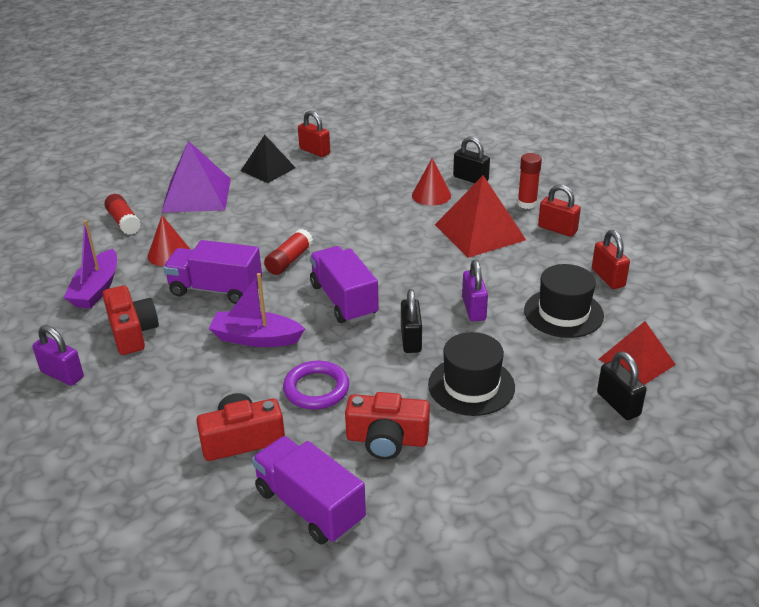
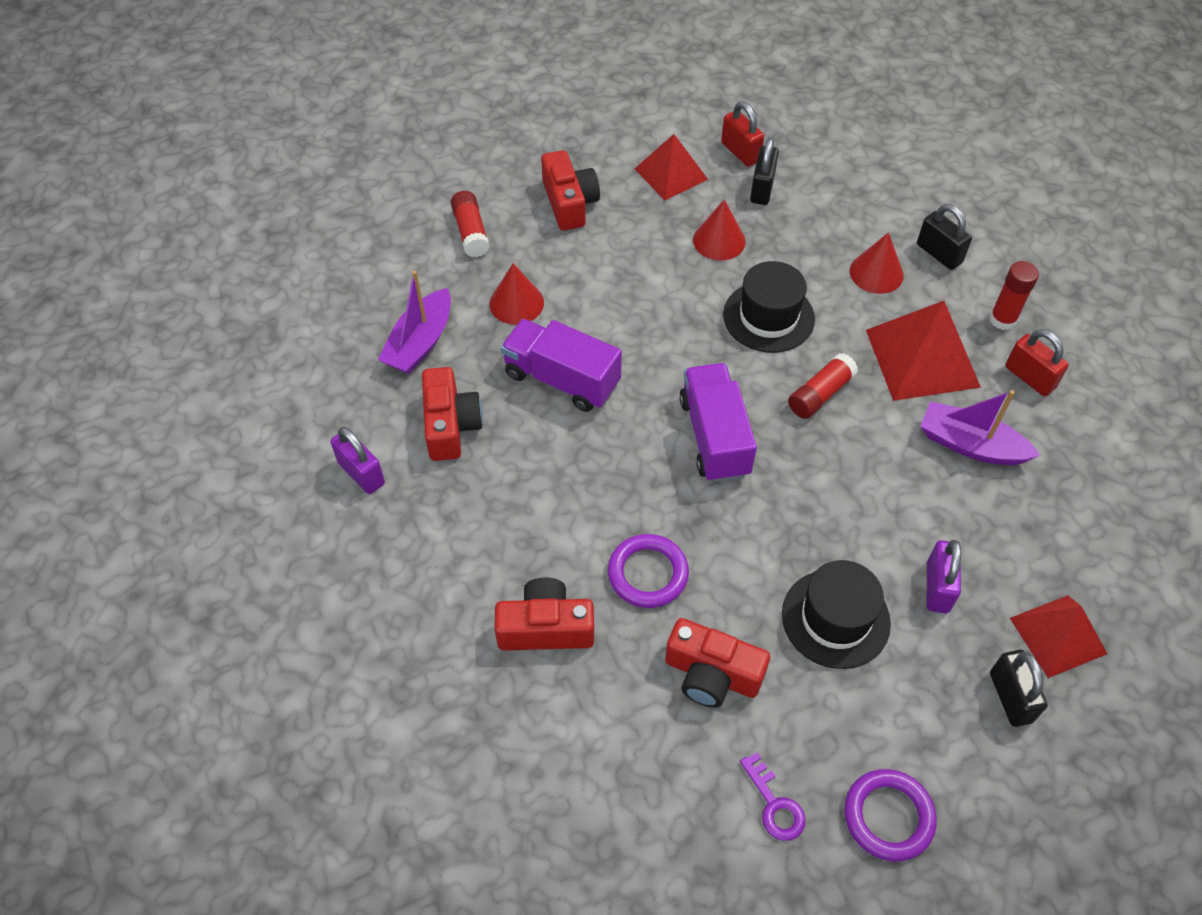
camera: 15 degrees right, 20 degrees up
purple pyramid [161,141,231,213] -> red camera [541,150,600,231]
purple boat [208,273,305,347] -> purple boat moved to [920,390,1040,465]
black pyramid [241,135,296,183] -> red pyramid [635,134,708,200]
purple truck [252,436,366,544] -> none
red glue stick [264,229,313,275] -> red glue stick moved to [788,353,858,419]
black padlock [401,289,422,353] -> black padlock moved to [750,138,779,205]
purple padlock [462,260,488,321] -> purple padlock moved to [927,540,961,613]
black hat [524,264,604,338] -> black hat moved to [723,261,815,353]
red padlock [592,230,630,289] -> none
none -> red cone [693,200,746,260]
none -> purple key [740,753,806,841]
none -> purple ring [844,769,937,861]

